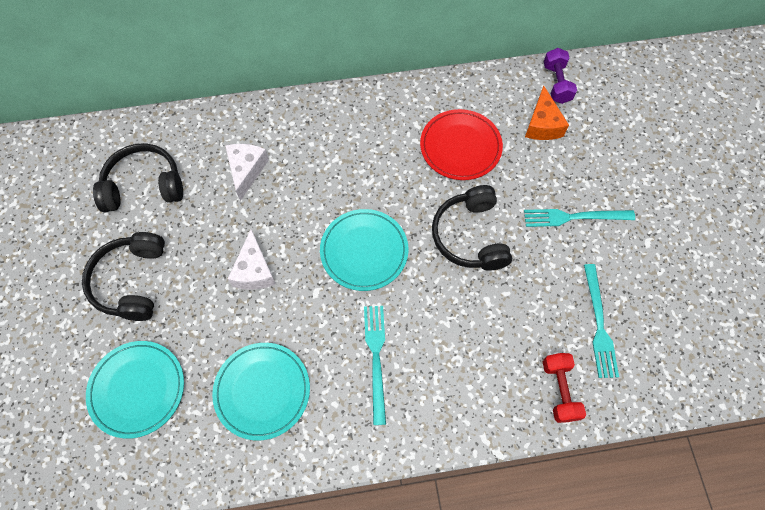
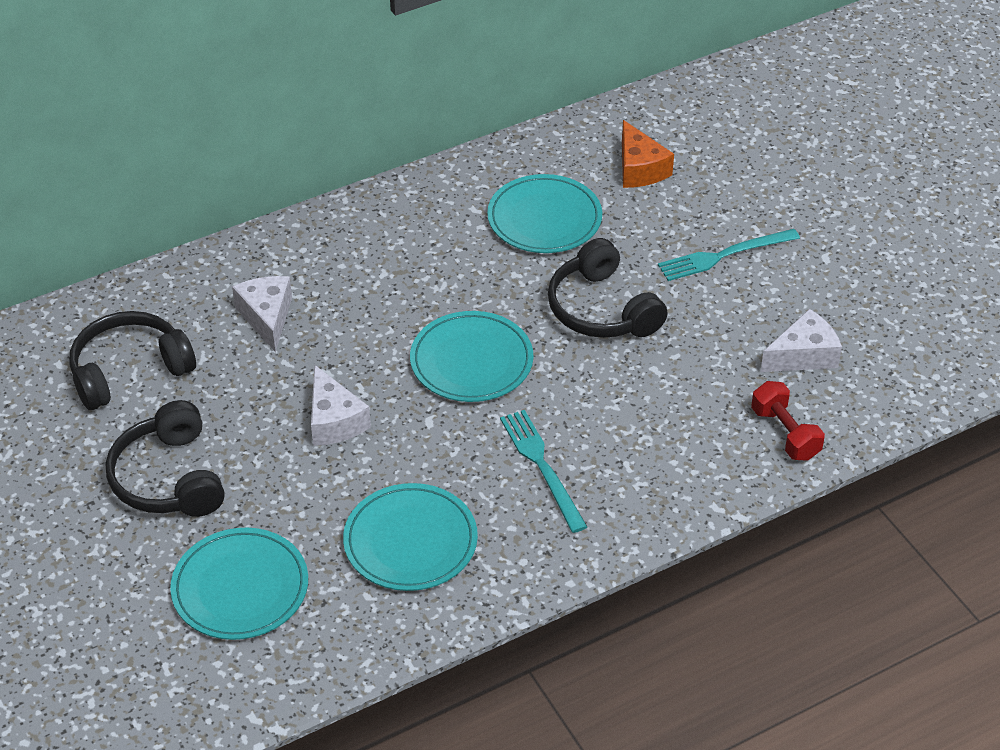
camera: 20 degrees left, 20 degrees down
red plate [420,109,503,180] -> turquoise plate [487,174,602,253]
purple dumbbell [544,48,577,104] -> none
turquoise fork [584,264,619,378] -> white cheese [760,309,842,372]

